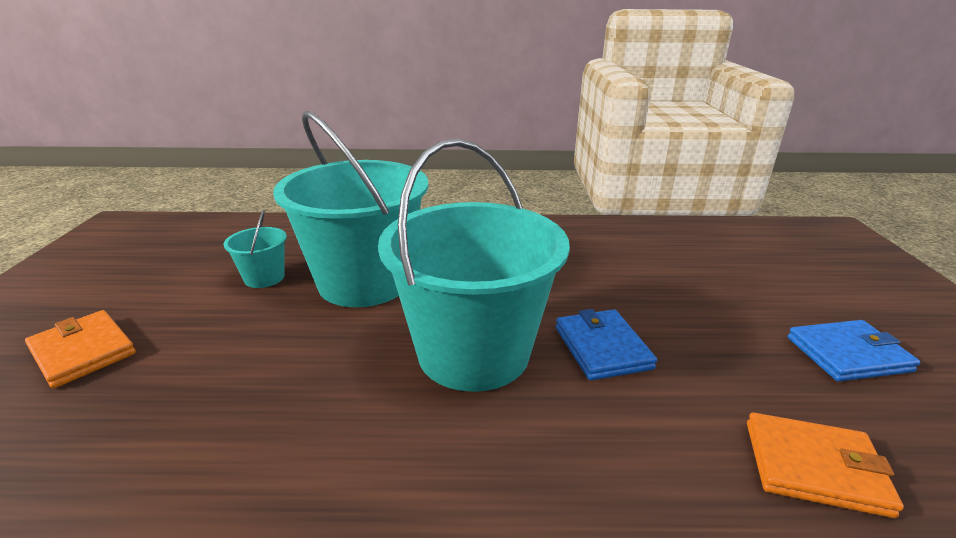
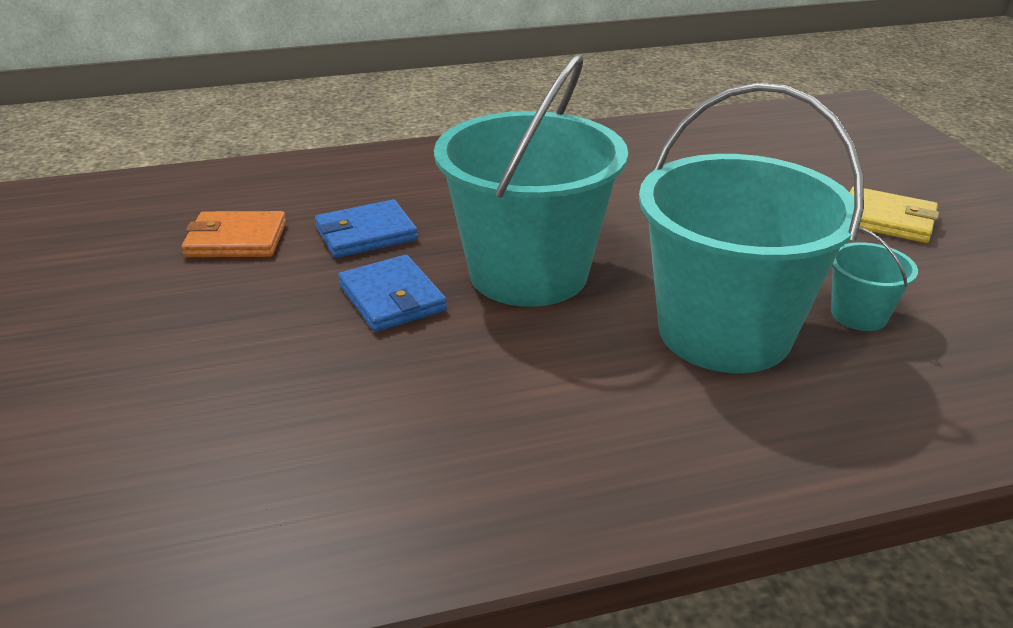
camera: 165 degrees right, 5 degrees up
orange wallet [25,310,136,388] -> yellow wallet [850,186,939,243]
blue wallet [788,320,920,381] -> blue wallet moved to [315,200,418,258]

